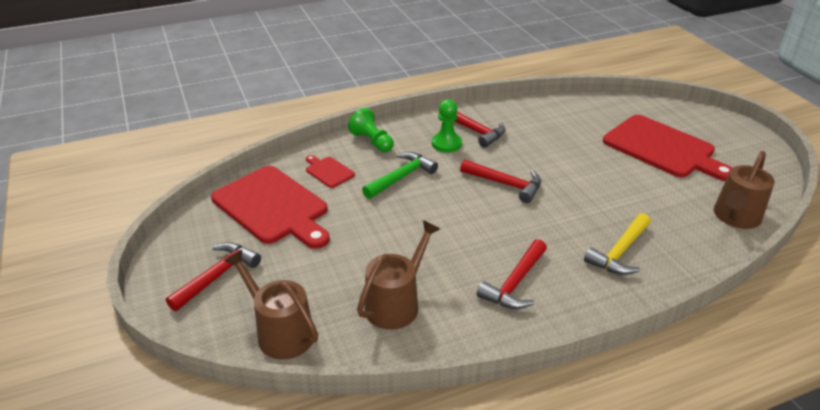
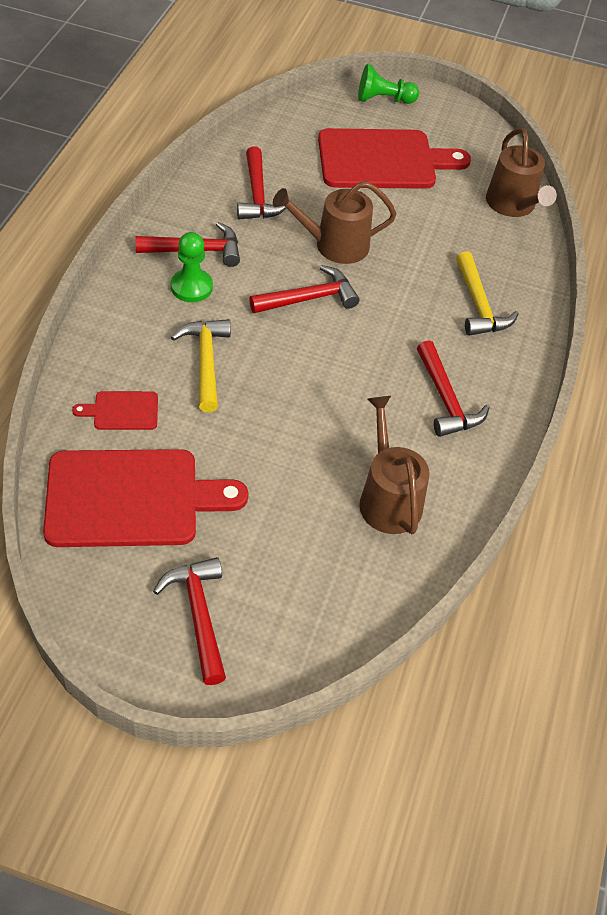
camera: 55 degrees left, 15 degrees up
brown watering can [225,250,318,360] -> brown watering can moved to [273,181,397,264]
green pawn [348,108,394,152] -> green pawn moved to [358,64,419,104]
green hammer [362,152,438,199] -> yellow hammer [171,319,231,412]
none -> red hammer [237,146,286,219]

